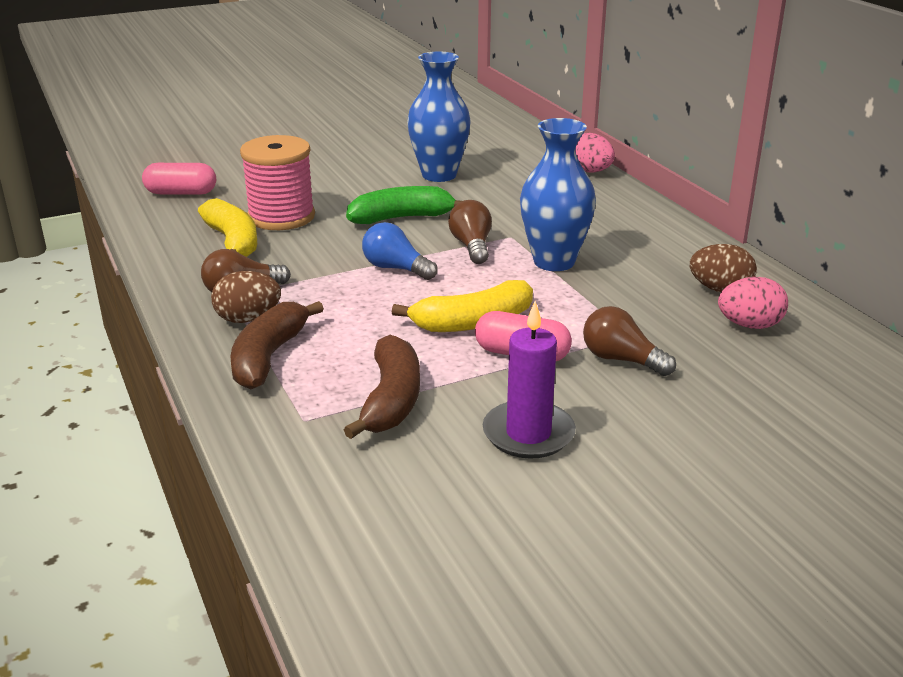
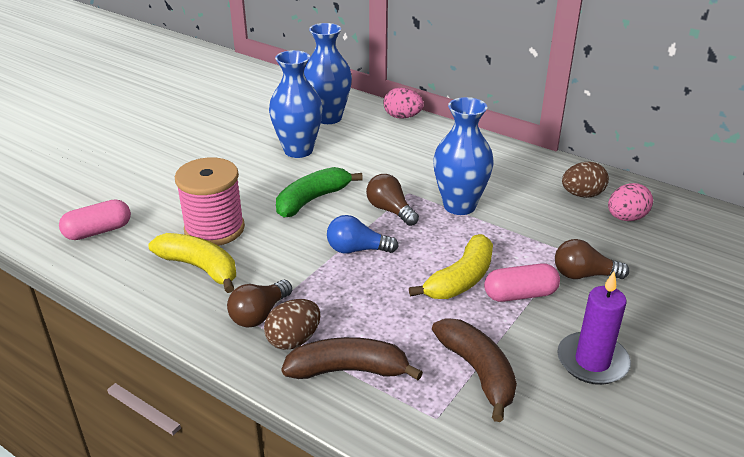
camera: 30 degrees left, 5 degrees up
brown banana [231,301,324,389] -> brown banana turned 105 degrees clockwise [281,337,423,380]
none -> blue vase [304,23,352,124]

